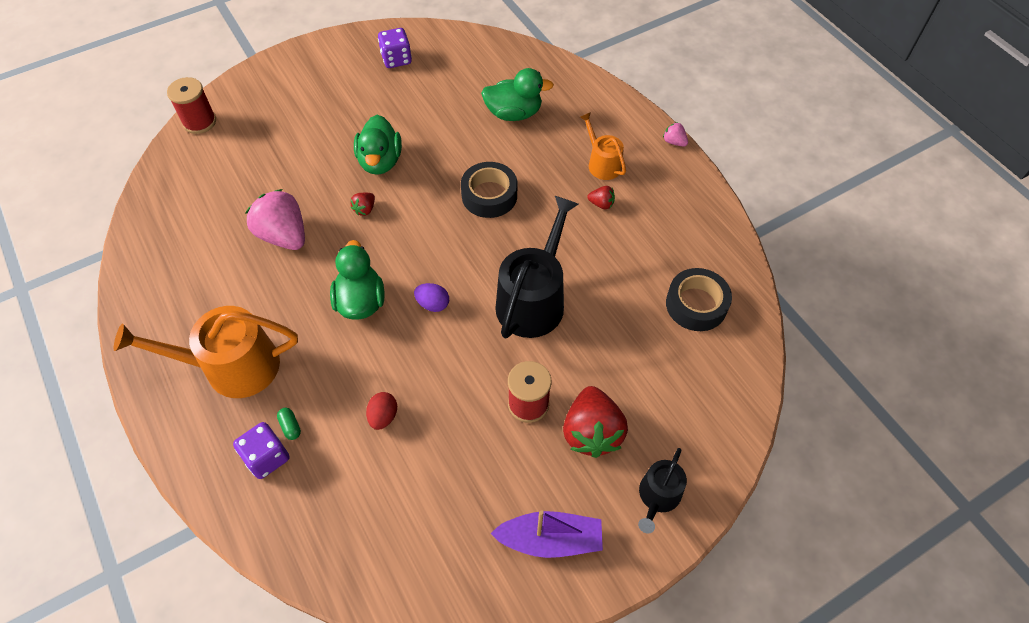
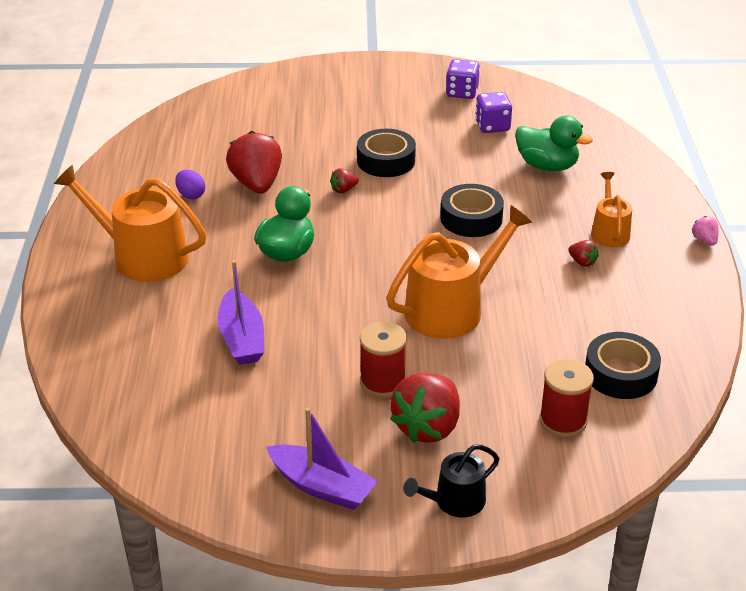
camera: 30 degrees right, 20 degrees down
red spool [167,77,216,134] -> red spool moved to [539,359,594,437]
purple dice [233,422,289,479] -> purple dice moved to [475,92,512,133]
pink strawberry [246,189,305,250] -> red strawberry [226,131,282,194]
green capsule [277,408,301,440] -> none
green duck [354,115,402,175] -> black tape [357,129,416,177]
red egg [366,392,397,430] -> purple boat [217,260,264,365]
purple egg [414,283,449,312] -> purple egg moved to [175,170,205,199]
black watering can [495,196,578,339] -> orange watering can [386,205,532,339]

